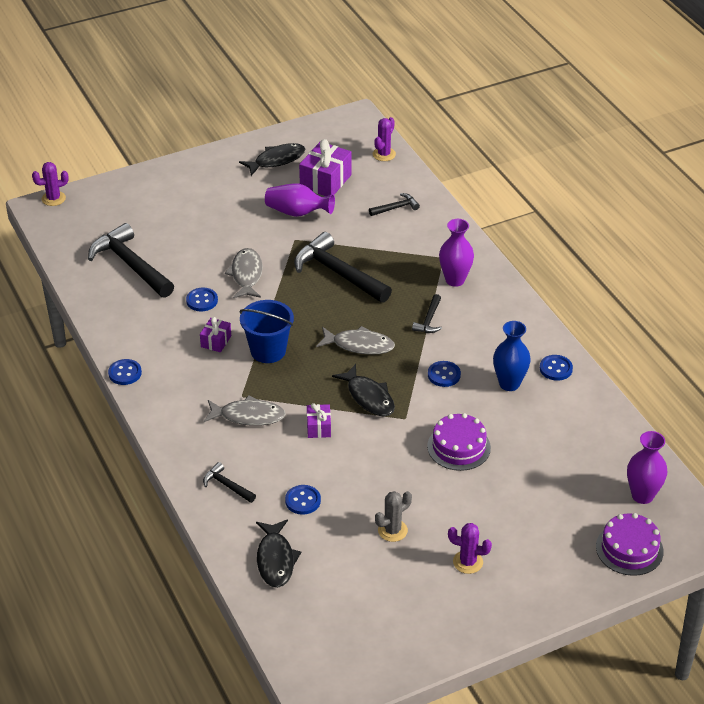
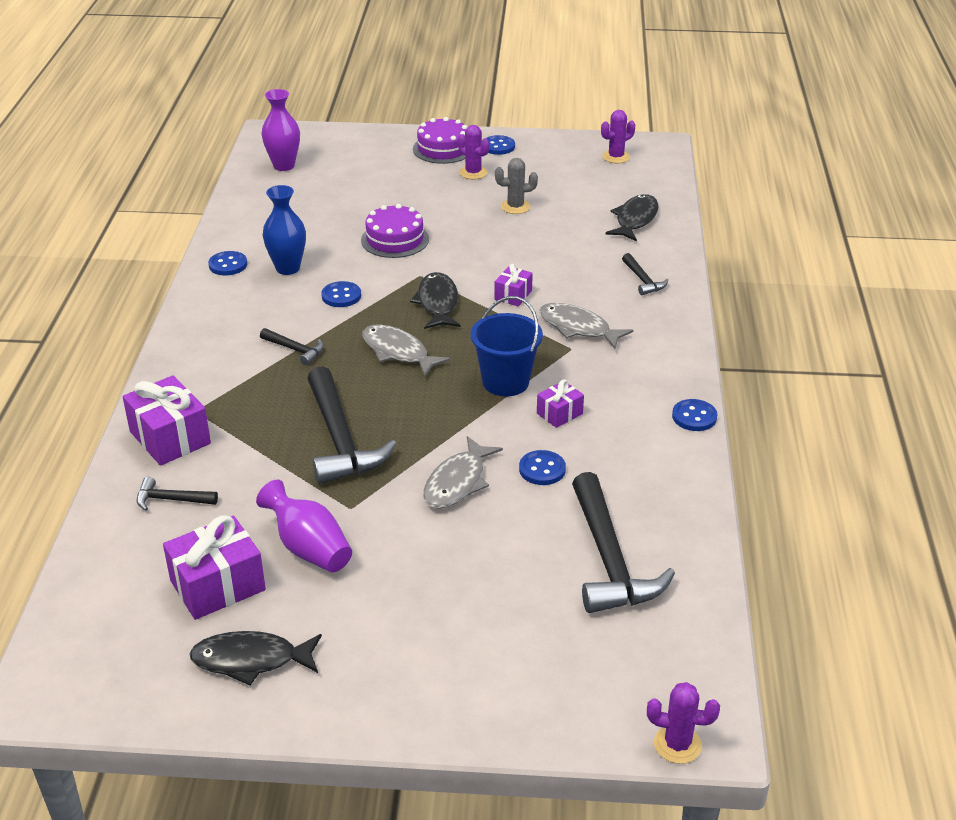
camera: 150 degrees left, 5 degrees down
blue button [285,485,321,515] -> blue button moved to [486,135,515,155]
purple cactus [373,117,396,161] -> purple cactus moved to [601,110,635,163]
black hammer [412,294,442,333] -> black hammer turned 75 degrees clockwise [260,328,324,365]
purple vase [439,219,474,287] -> none
purple cake [596,513,664,576] -> purple cake moved to [413,117,468,164]
none -> purple gift [123,375,211,466]

